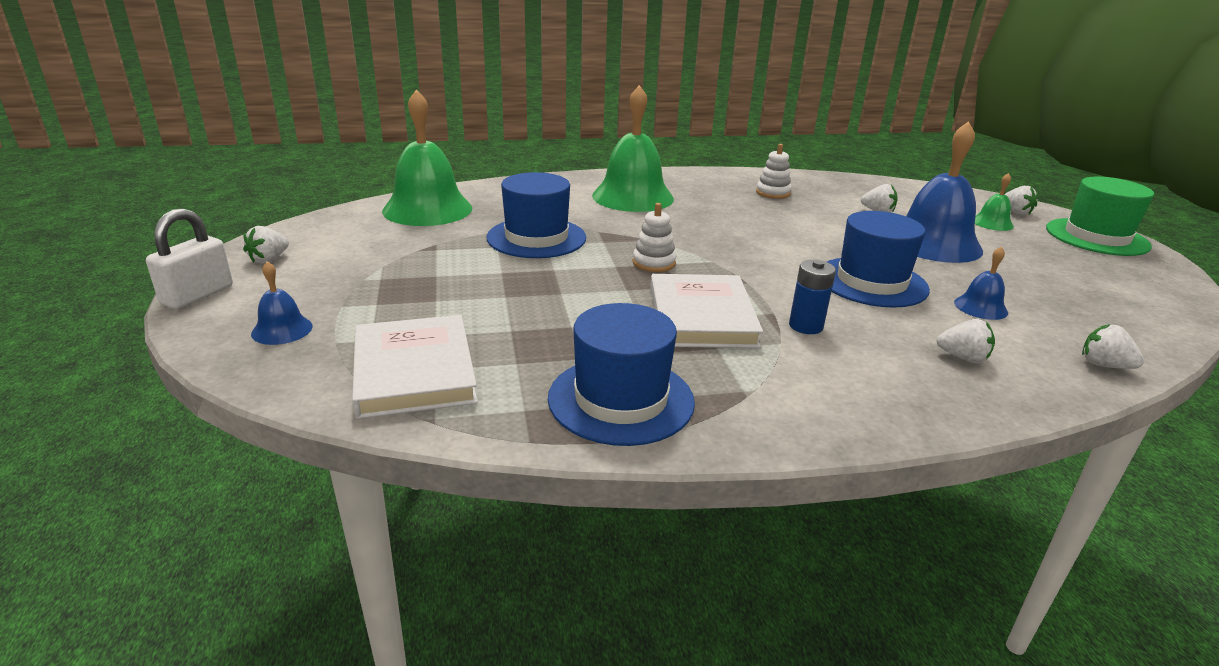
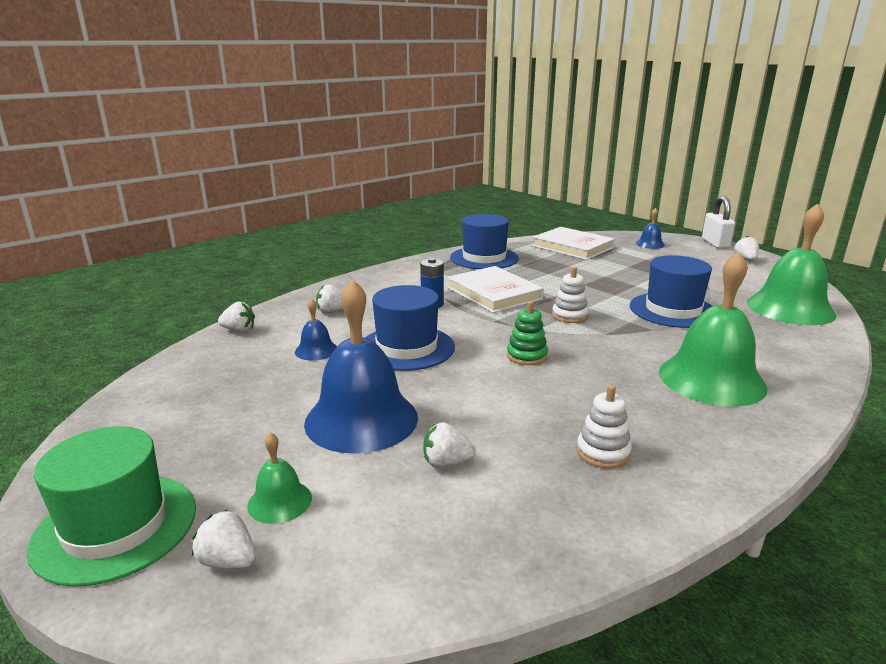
camera: 150 degrees right, 5 degrees down
none -> green stacking toy [507,301,548,365]

